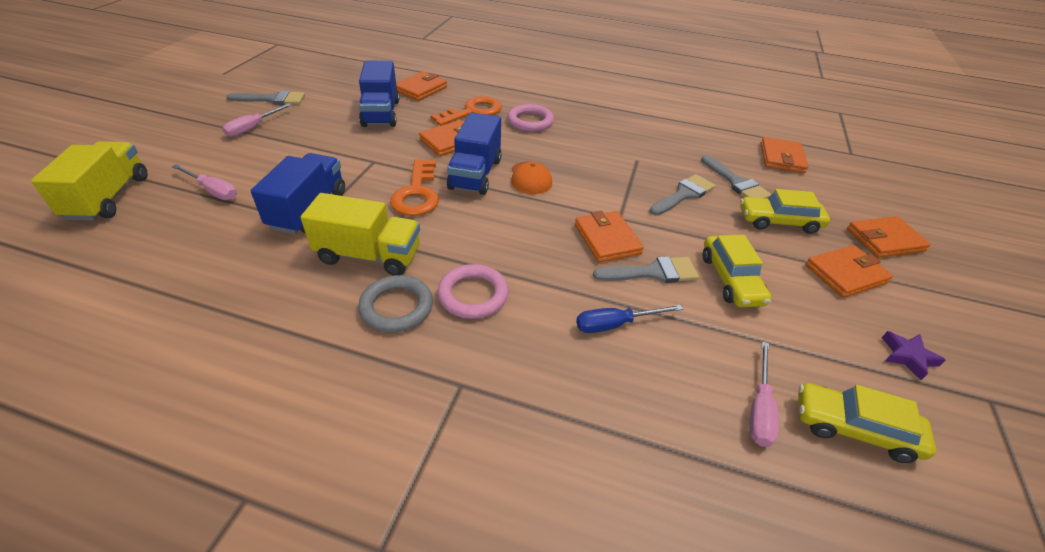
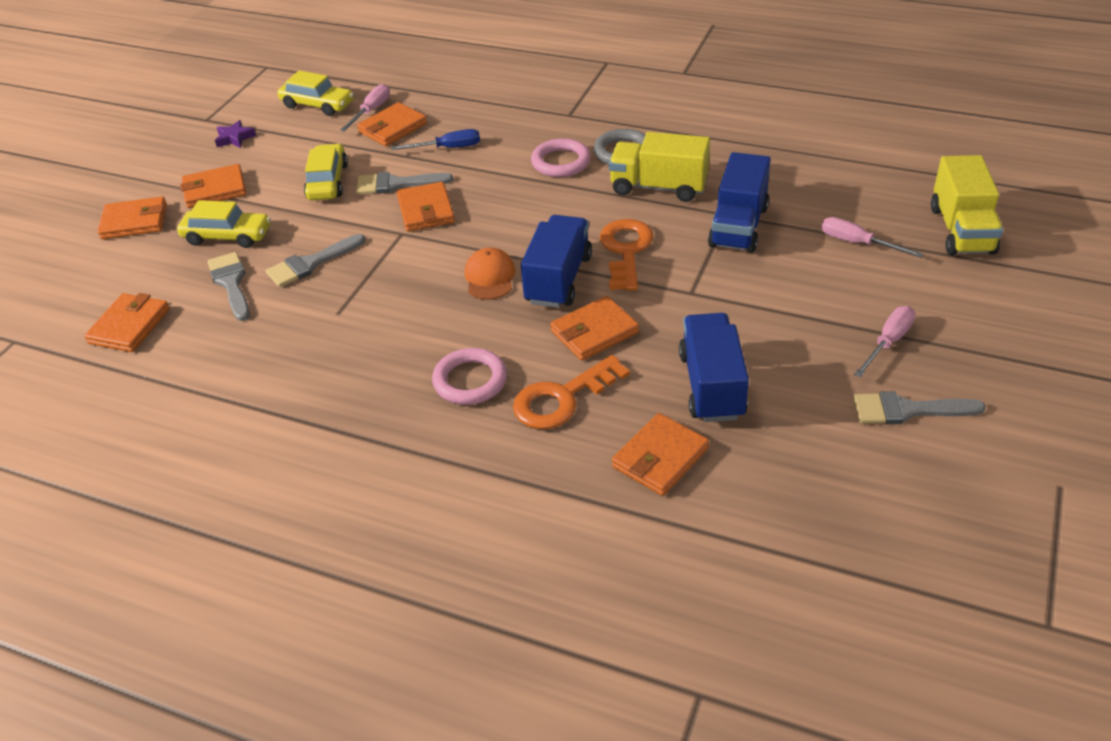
camera: 170 degrees left, 0 degrees up
none -> orange wallet [357,102,427,146]

